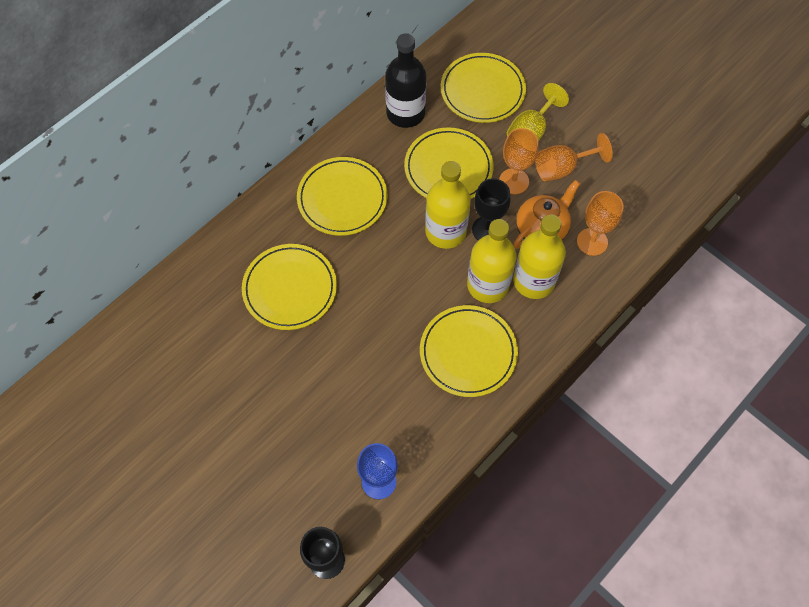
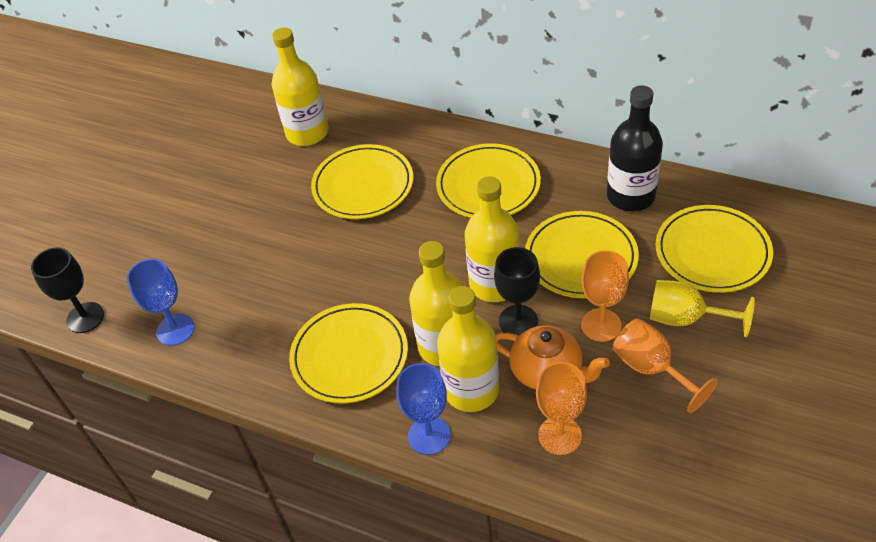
camera: 75 degrees right, 15 degrees down
none -> yellow bottle [272,27,329,146]
none -> blue goblet [396,363,450,455]

